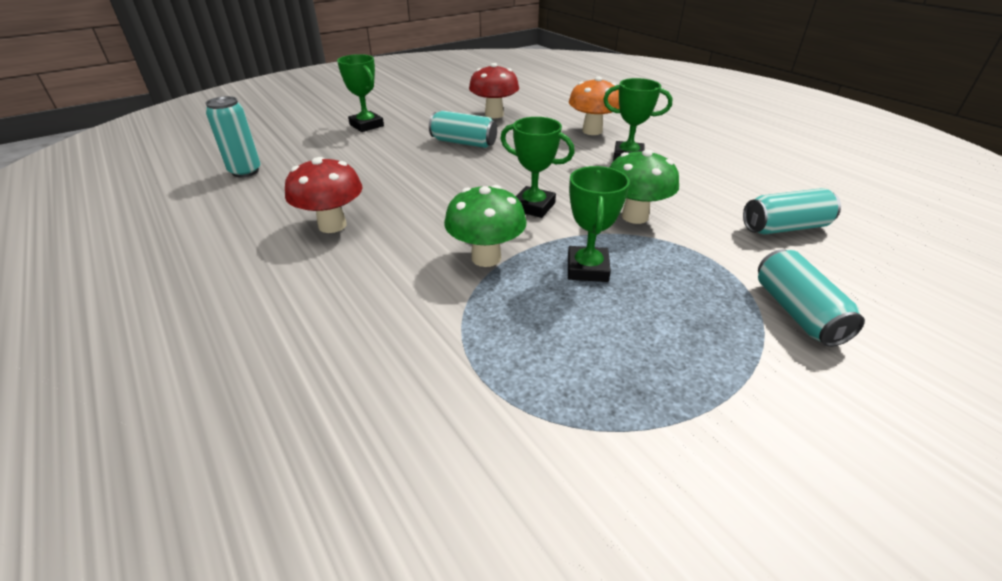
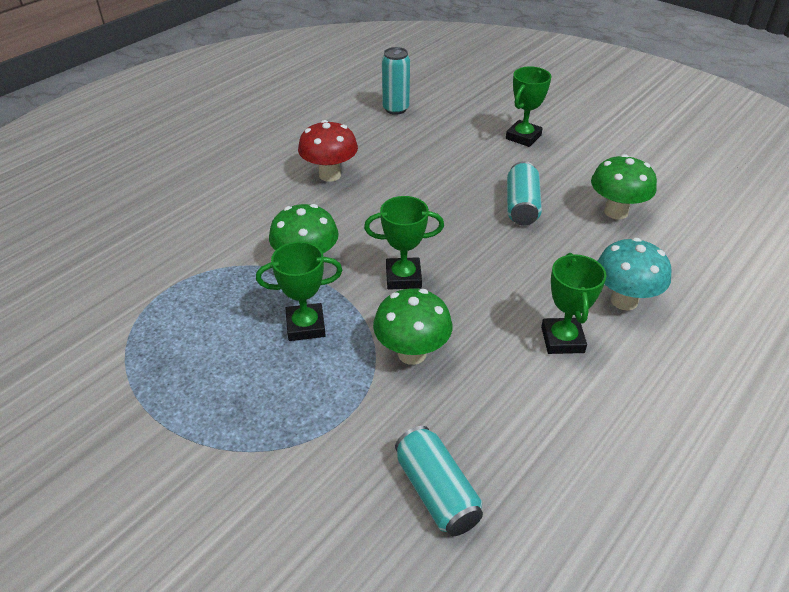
camera: 75 degrees right, 5 degrees up
red mushroom [469,63,519,118] -> green mushroom [591,154,657,219]
green trophy [500,117,575,218] -> green trophy turned 75 degrees clockwise [364,196,444,290]
orange mushroom [569,77,620,135] -> turquoise mushroom [597,238,672,311]
turquoise can [758,249,865,347] -> none

